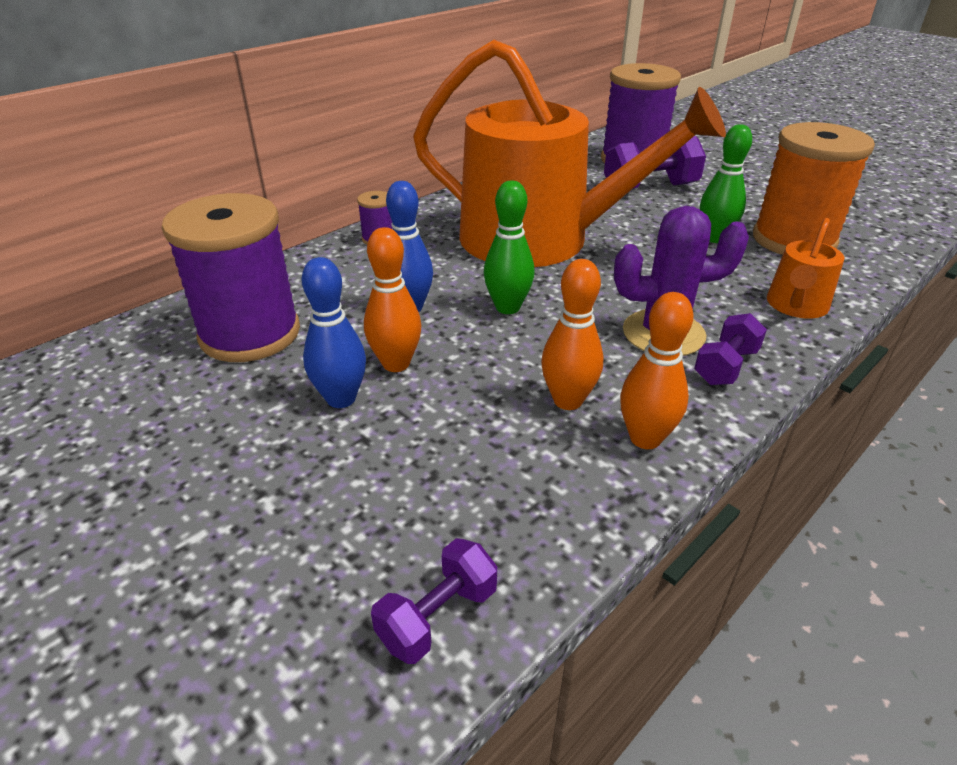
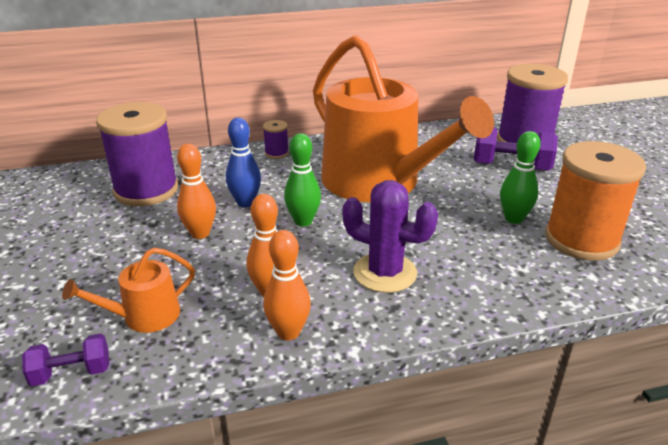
camera: 30 degrees right, 5 degrees down
blue bowling pin [302,257,366,408] -> none
purple dumbbell [694,313,767,385] -> none
orange watering can [767,218,844,319] -> orange watering can moved to [62,248,195,333]

